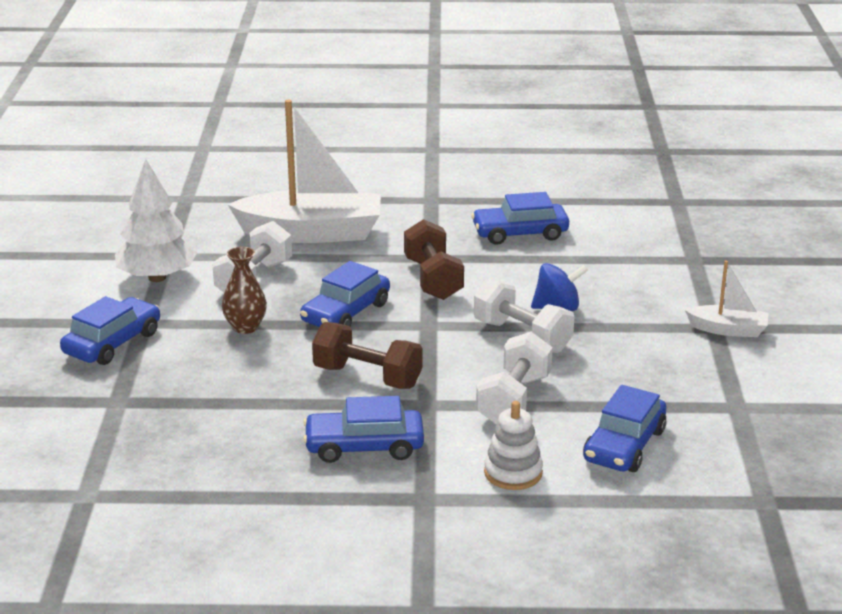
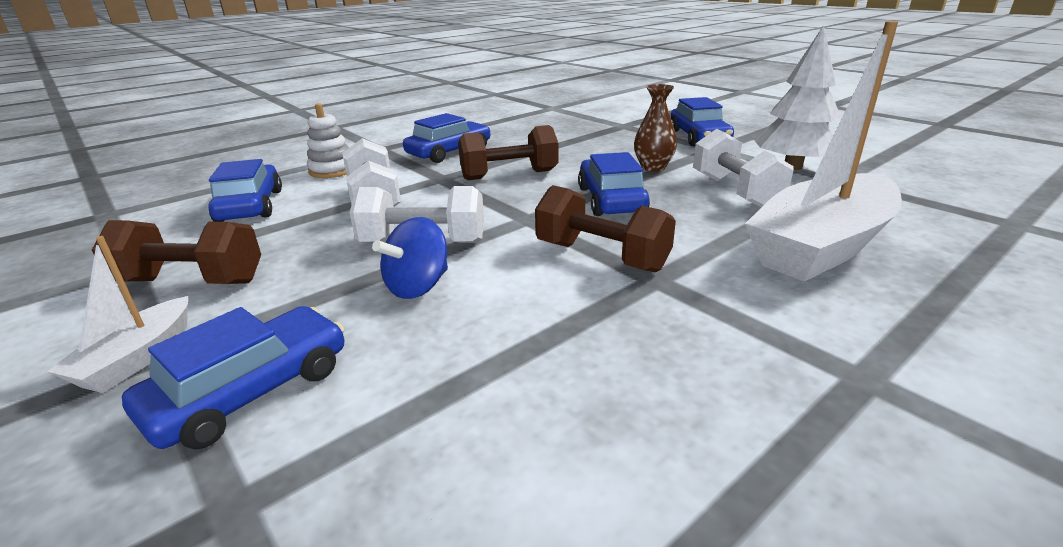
camera: 140 degrees right, 0 degrees up
blue car [471,192,569,245] -> blue car moved to [122,306,344,449]
white boat [685,261,769,337] -> white boat turned 45 degrees counterclockwise [47,236,188,393]
none -> brown dumbbell [92,220,261,284]

